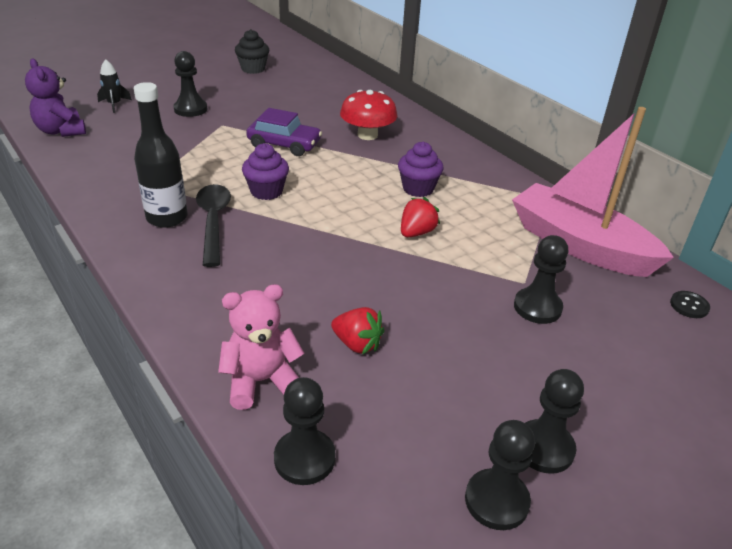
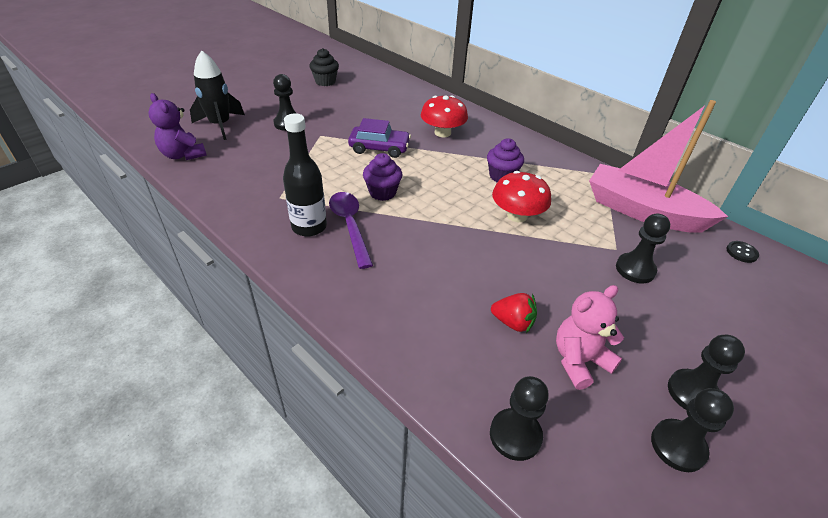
camera: 10 degrees left, 5 degrees up
black rocket [97,59,132,113] -> black rocket [190,50,245,140], size x1.83
black spoon [196,184,231,267] -> purple spoon [329,192,373,269]
pink teddy bear [218,284,304,410] -> pink teddy bear moved to [556,285,624,390]
red strawberry [401,197,440,237] -> red mushroom [492,171,551,222]

